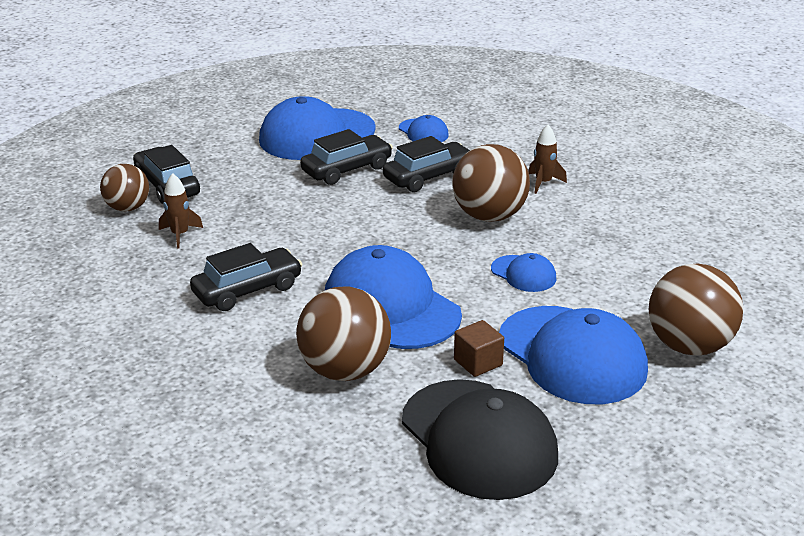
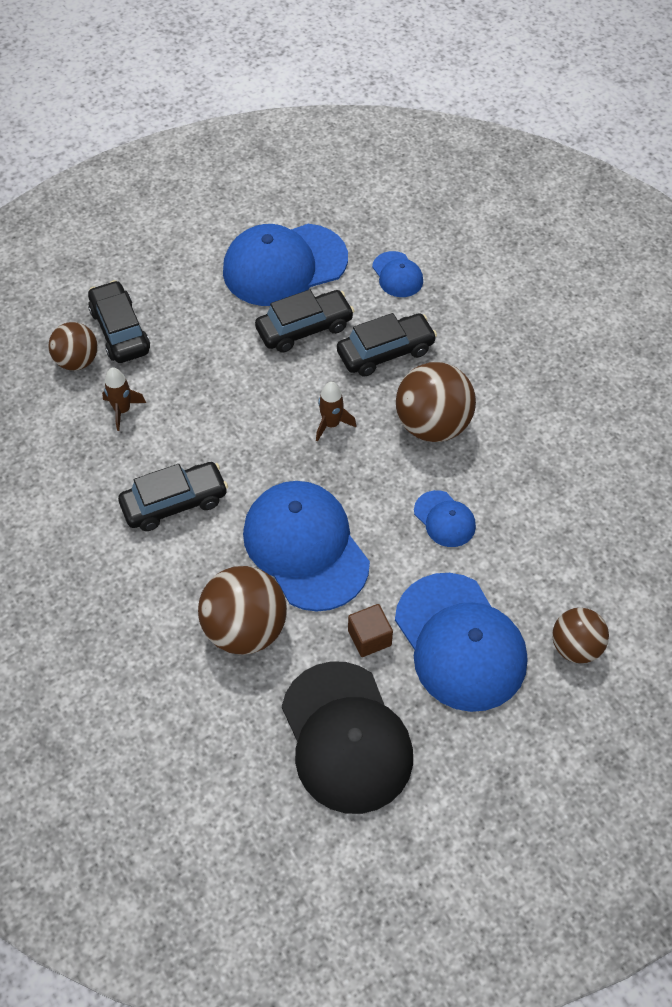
camera: 10 degrees right, 25 degrees up
brown rocket [529,125,567,194] -> brown rocket moved to [316,382,356,442]
brown ball [648,263,743,356] -> brown ball [552,608,609,663], size x0.63

